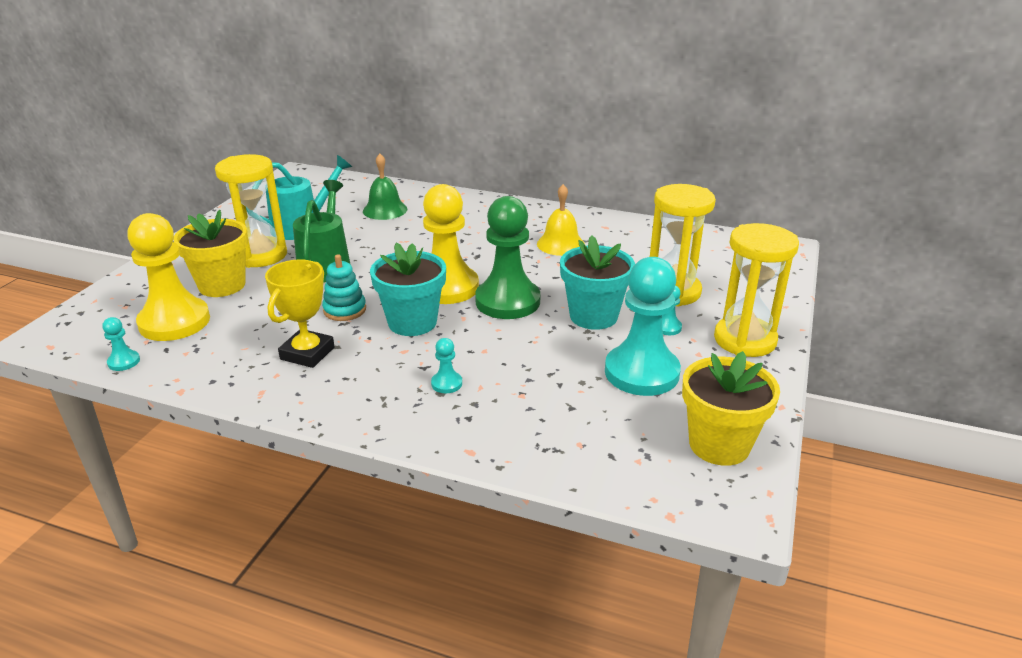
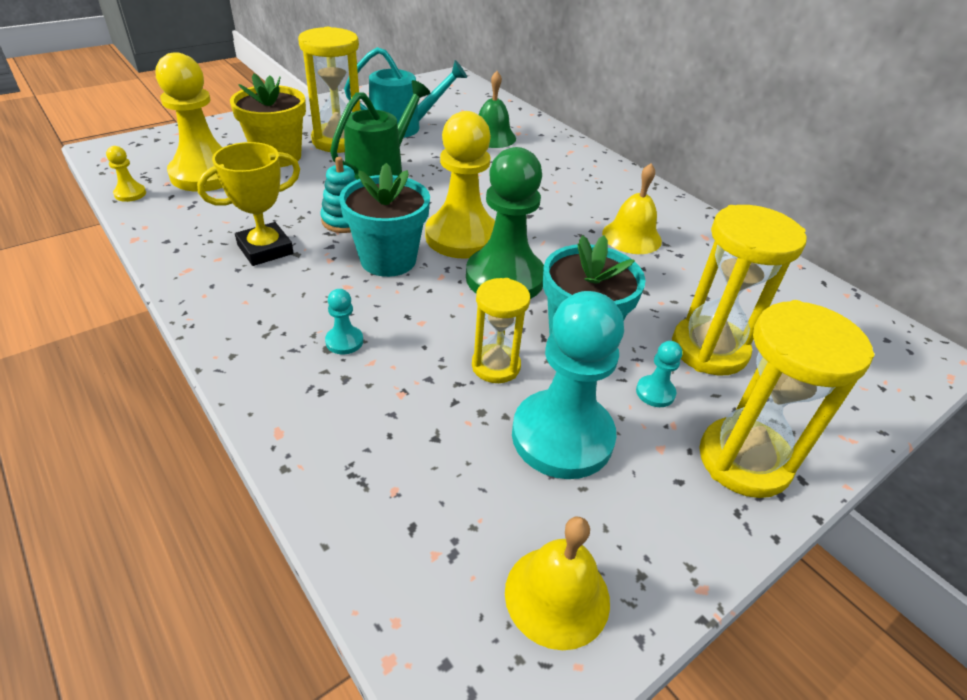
camera: 30 degrees right, 10 degrees up
turquoise pawn [102,317,140,371] -> yellow pawn [106,146,146,202]
yellow flower pot [682,351,780,466] -> yellow bell [505,517,610,650]
none -> yellow hourglass [472,278,530,383]

